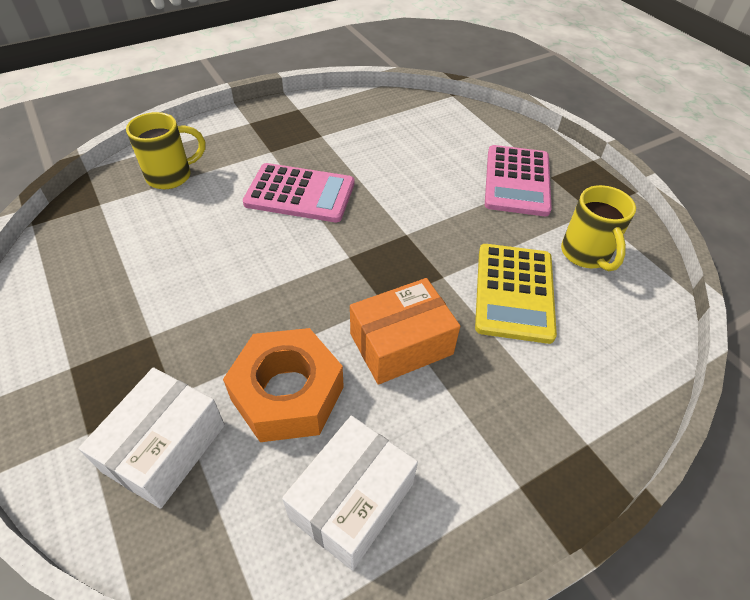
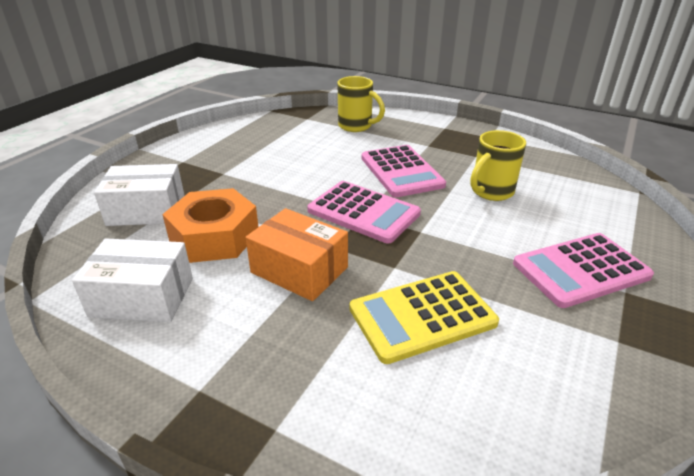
camera: 60 degrees right, 15 degrees down
yellow mug [561,185,636,271] -> yellow mug moved to [470,130,526,201]
none -> pink calculator [307,181,421,243]

